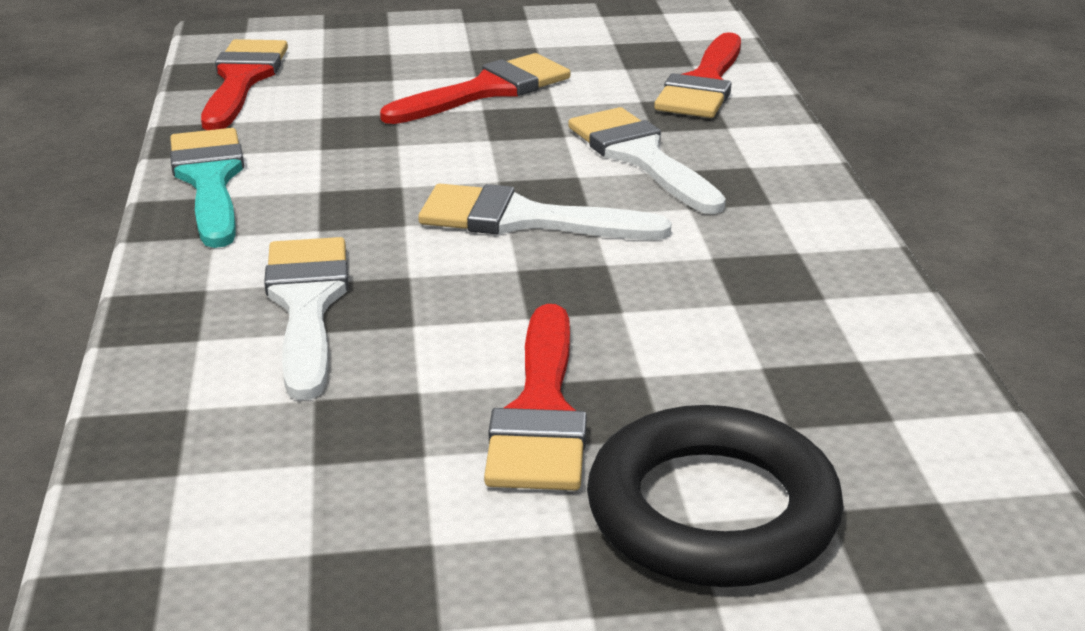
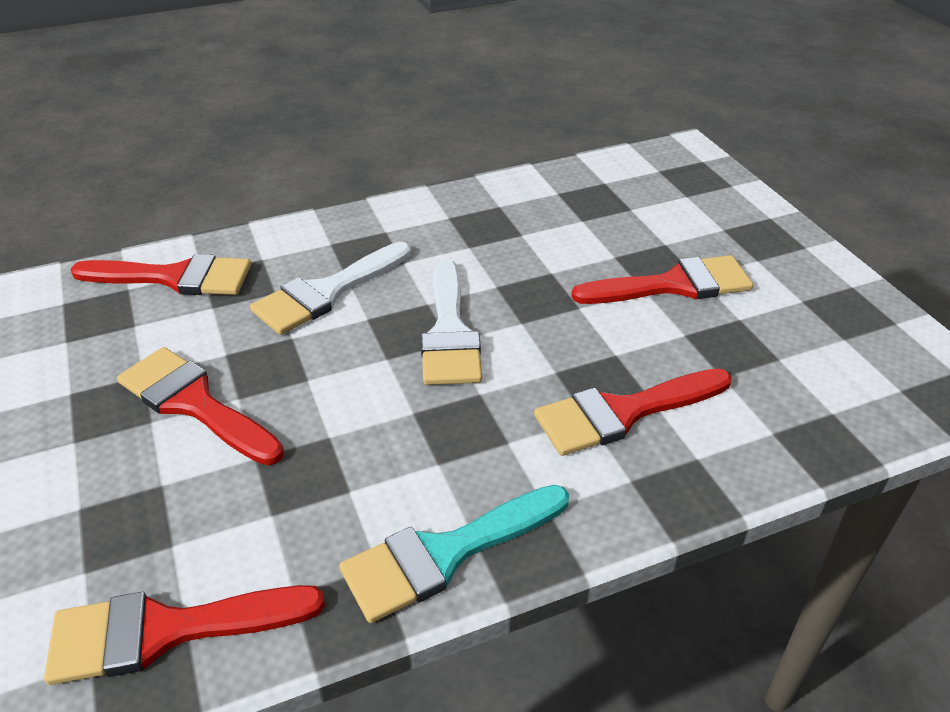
camera: 105 degrees left, 10 degrees up
white brush [264,237,348,400] -> red brush [534,369,732,456]
black ring [587,405,844,587] -> none

